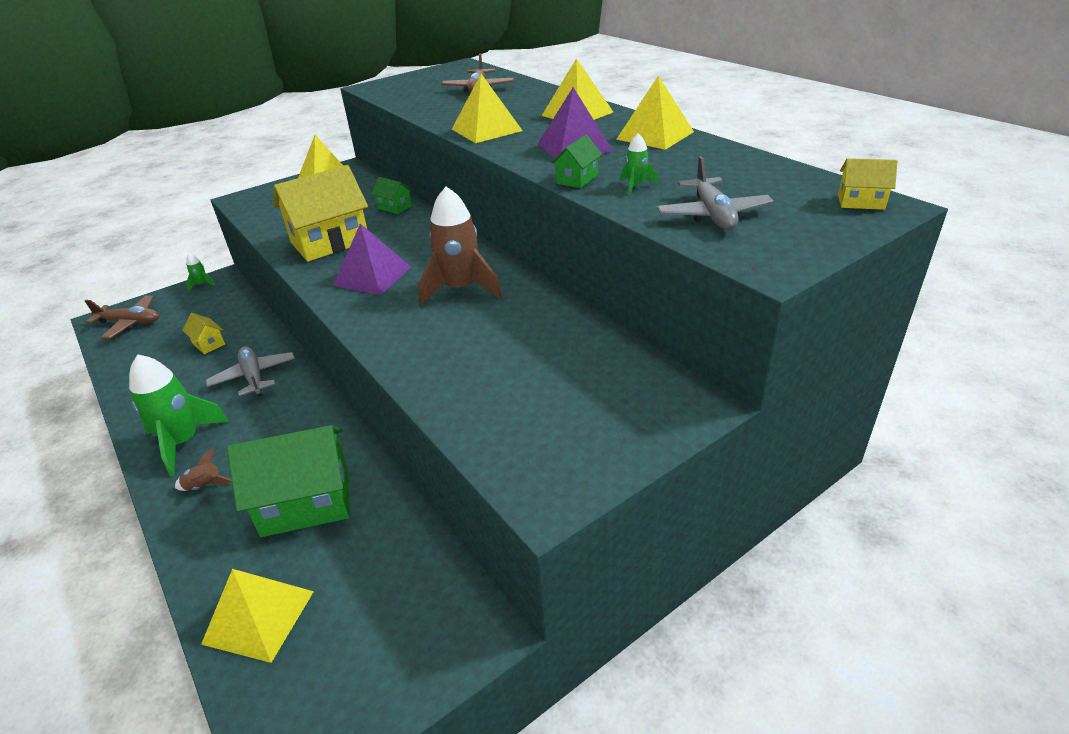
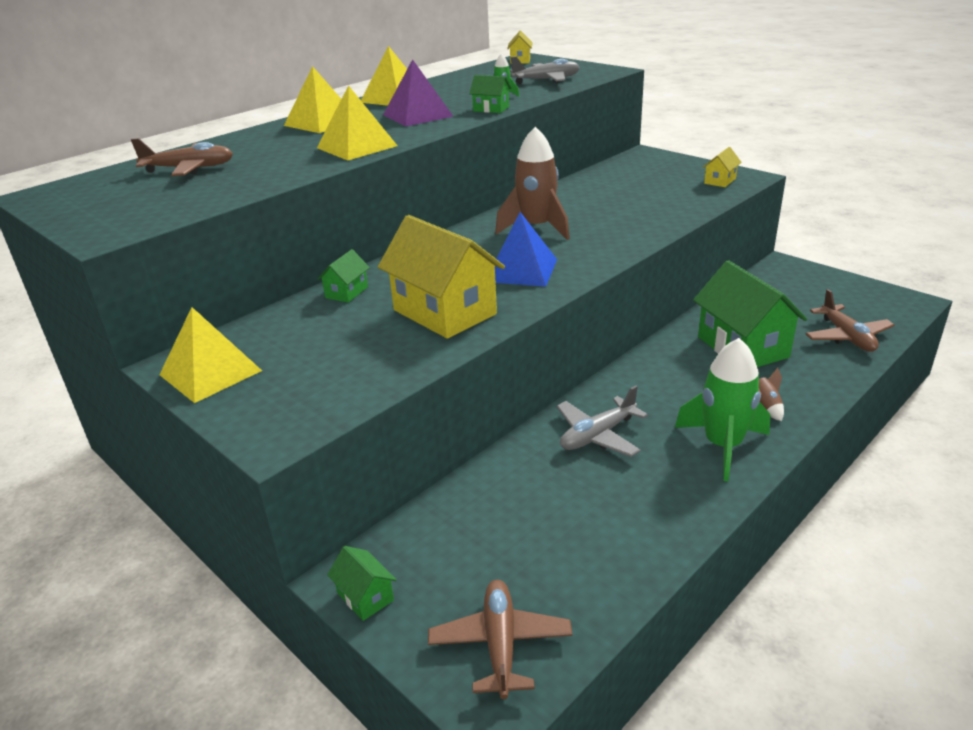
camera: 100 degrees left, 5 degrees down
yellow house [182,313,225,354] -> yellow house moved to [702,147,742,187]
green rocket [186,253,216,291] -> green house [327,546,397,621]
yellow pyramid [201,569,314,663] -> brown plane [806,289,894,352]
purple pyramid [333,224,411,295] -> blue pyramid [495,212,557,287]

